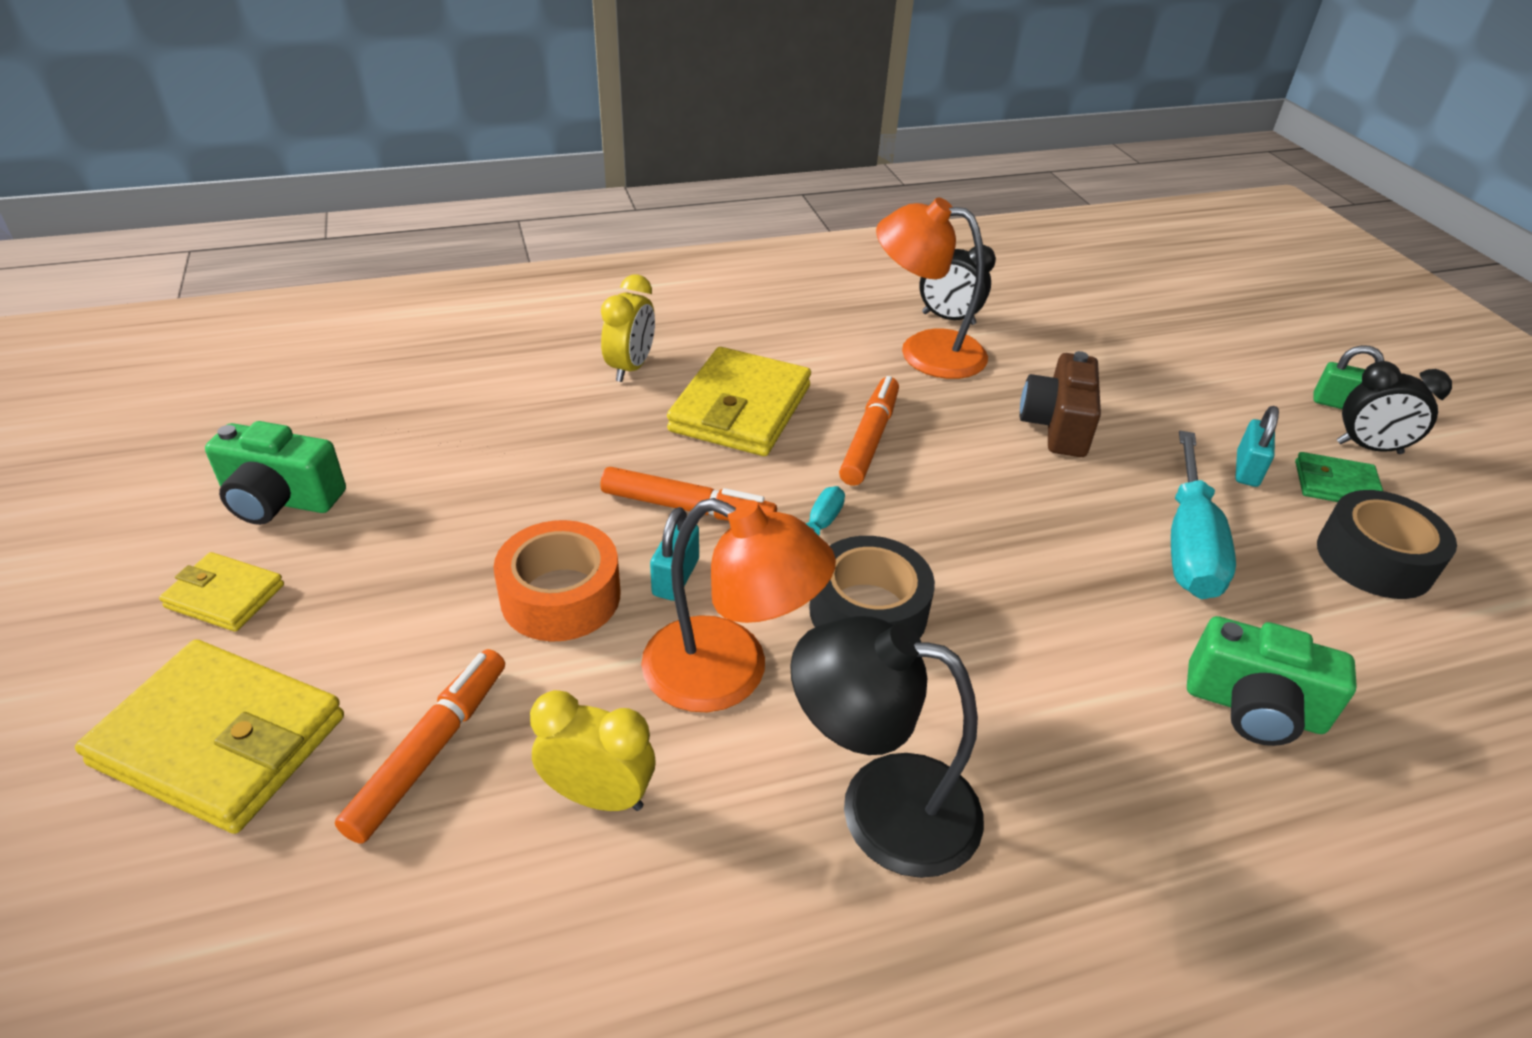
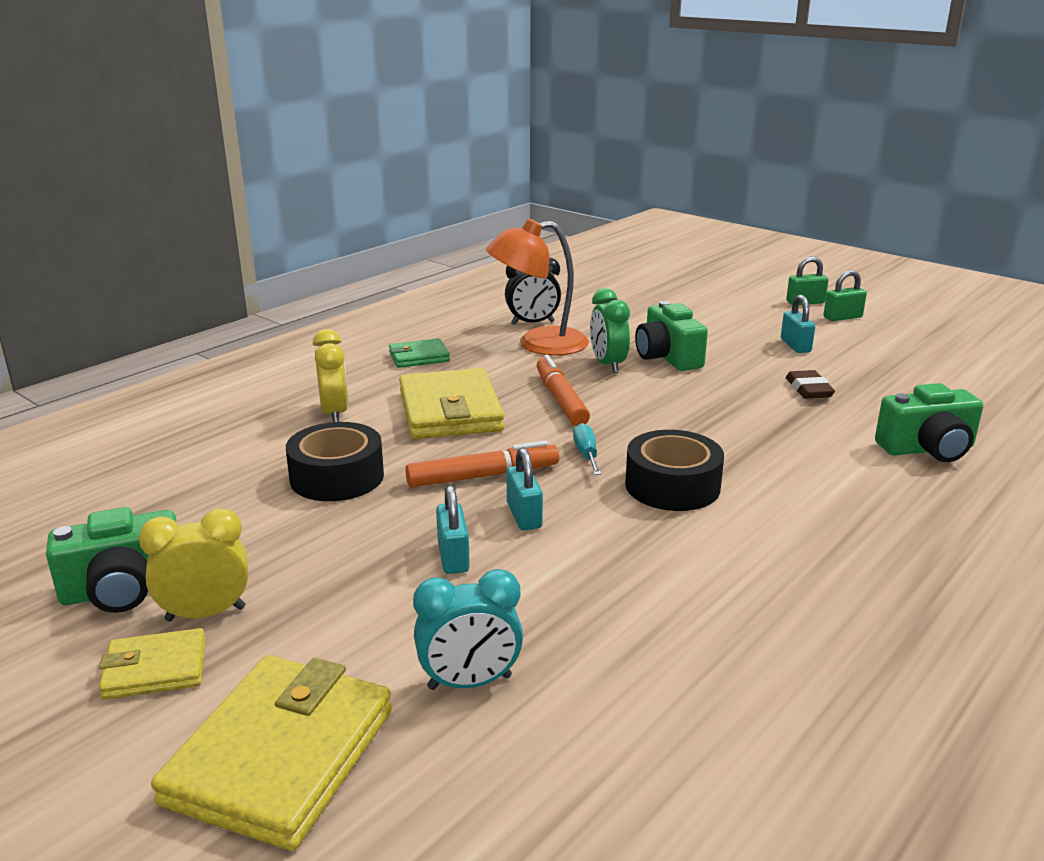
camera: 30 degrees left, 15 degrees down
yellow wallet [75,639,344,834] -> yellow wallet turned 60 degrees counterclockwise [151,655,392,851]
orange marker [335,649,505,844] -> turquoise clock [413,569,523,690]
orange tape [493,520,620,642] -> turquoise padlock [436,485,470,574]
yellow clock [530,690,655,811] -> yellow clock moved to [139,508,248,622]
orange lamp [641,498,836,712] -> none
black lamp [790,616,984,878] -> none
brown camera [1020,351,1101,457] -> green camera [635,301,708,371]
turquoise screwdriver [1171,431,1236,599] -> brown eraser [786,370,835,399]
green wallet [1295,452,1383,502] -> green wallet moved to [389,338,450,368]
black tape [1317,490,1457,599] -> black tape moved to [286,422,384,501]
black clock [1337,361,1452,454] -> green padlock [823,270,867,321]
none -> green clock [590,288,630,373]

